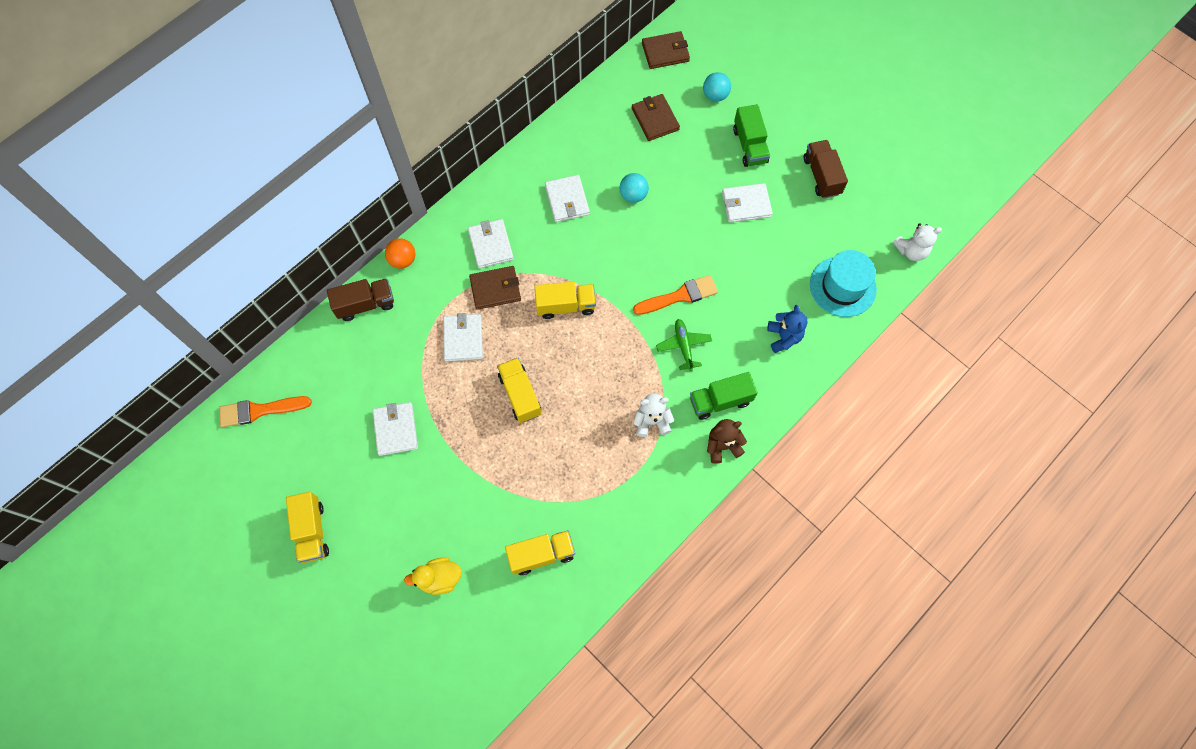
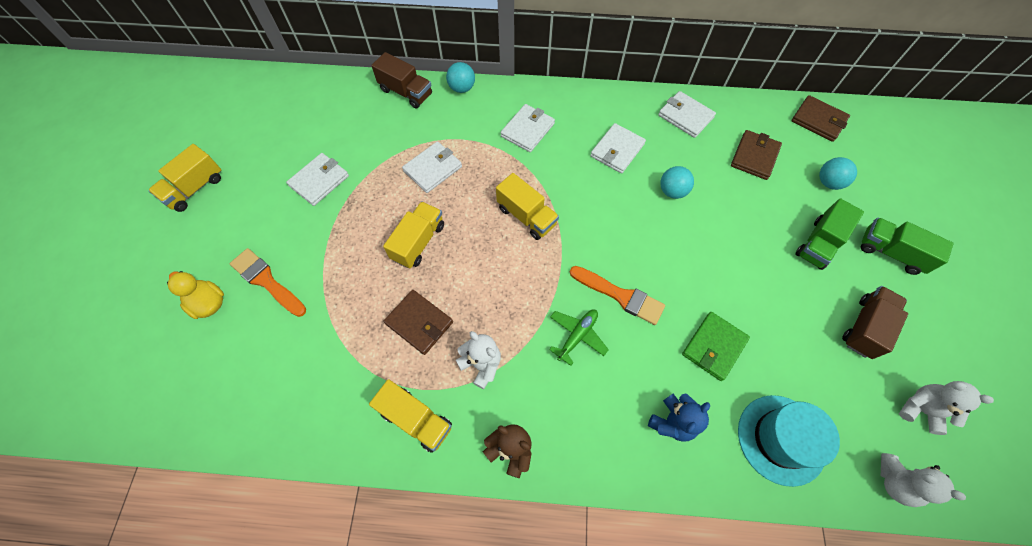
camera: 50 degrees right, 5 degrees down
orange brush [219,396,312,427] -> orange brush moved to [230,248,306,317]
orange ball [385,238,415,269] -> turquoise ball [446,62,475,93]
brown wallet [469,266,521,310] -> brown wallet moved to [384,290,453,355]
yellow truck [505,530,575,575] -> yellow truck moved to [369,379,452,453]
green truck [690,372,757,420] -> green truck moved to [861,218,954,275]
white wallet [722,183,773,223] -> white wallet moved to [658,91,716,138]
none -> green wallet [682,312,750,381]
none -> white teddy bear [899,381,994,435]

